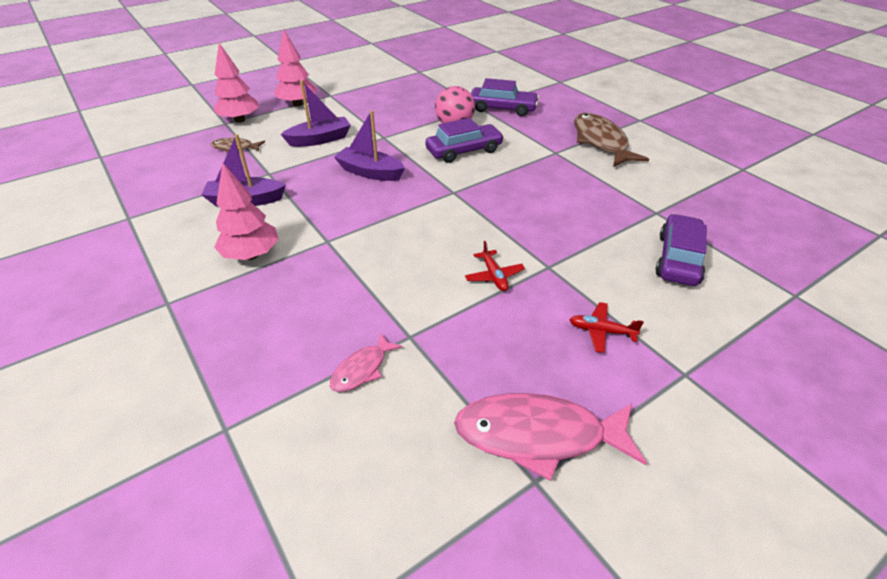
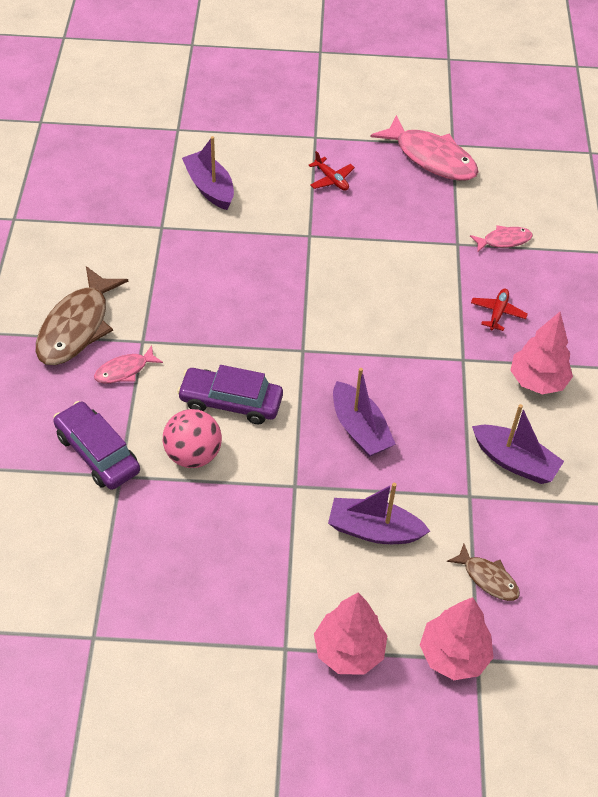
camera: 145 degrees left, 10 degrees up
red plane [465,241,525,291] -> red plane moved to [471,289,528,331]
purple car [655,214,707,286] -> purple boat [182,136,234,210]
none -> pink fish [94,345,163,384]

